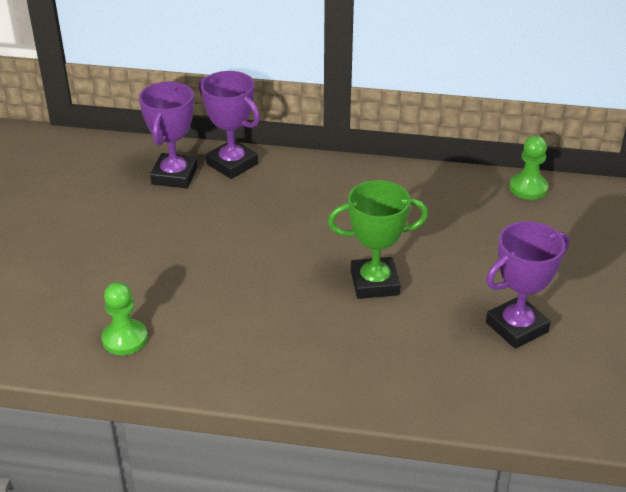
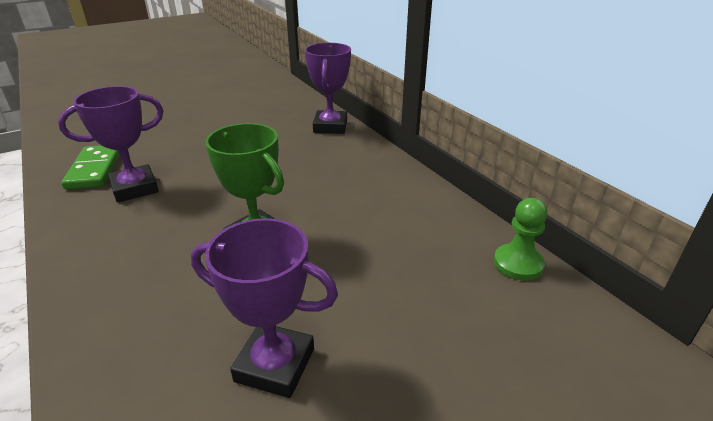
camera: 50 degrees right, 5 degrees down
green pawn [102,282,148,355] -> green domino [61,145,120,190]
purple trophy [139,81,198,188] -> purple trophy moved to [58,86,164,203]

